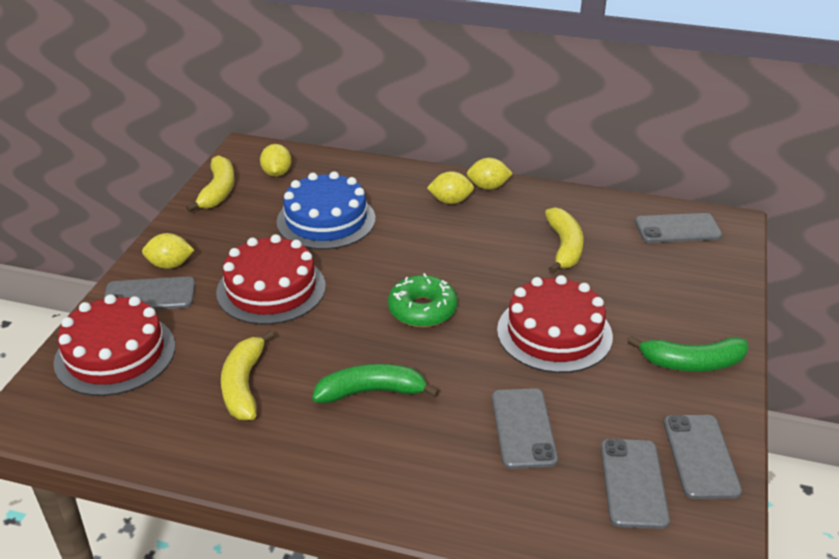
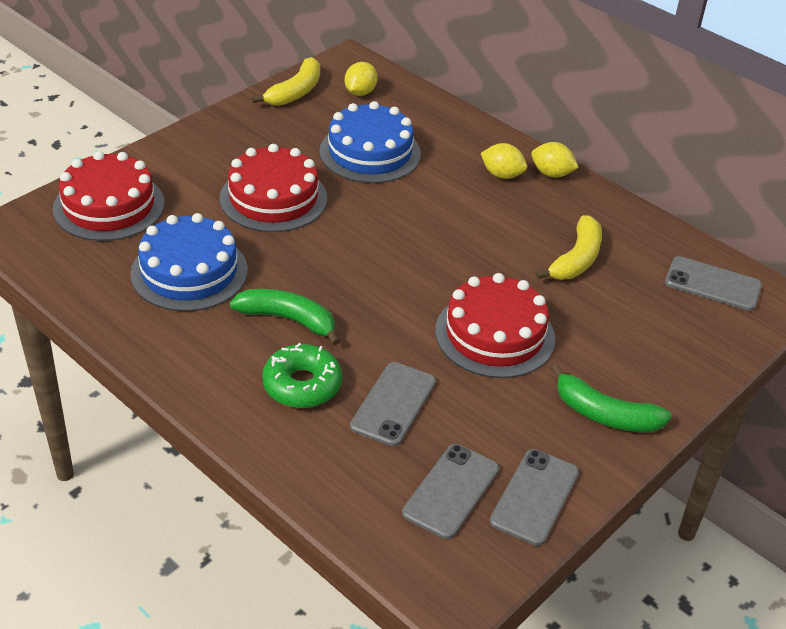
camera: 25 degrees right, 5 degrees up
grey phone [104,276,195,310] -> none
yellow lemon [142,233,194,269] -> none
yellow banana [221,330,274,420] -> blue cake [130,213,248,311]
green donut [388,273,458,327] -> green donut moved to [262,343,342,408]

